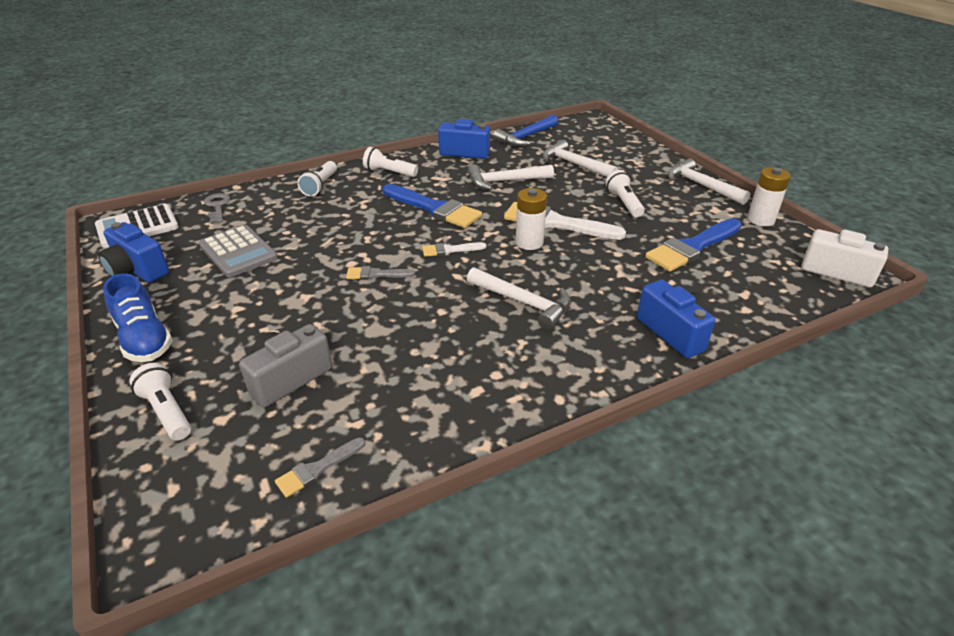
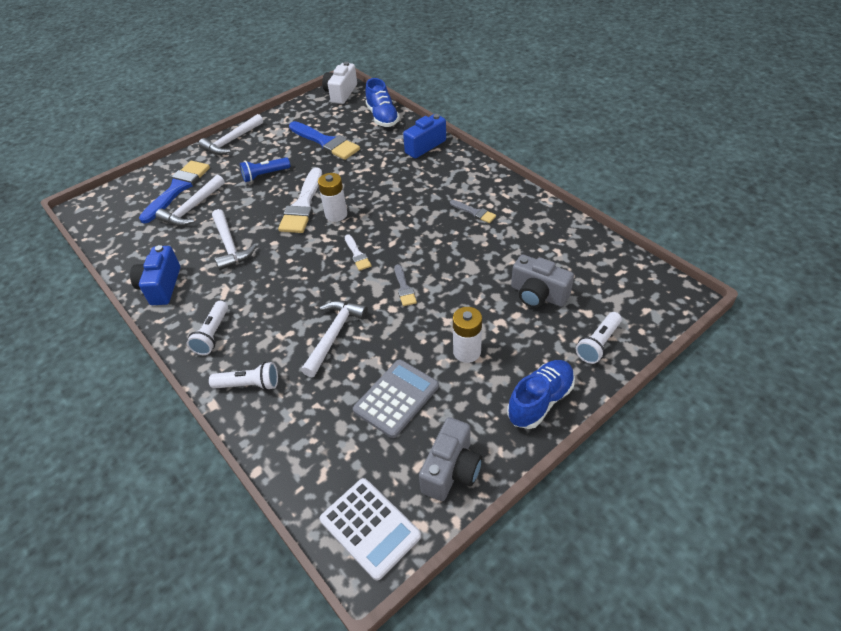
camera: 100 degrees left, 10 degrees up
blue camera [98,222,169,283] -> grey camera [419,417,482,501]
grey key [204,193,230,223] -> none
grey brush [275,437,366,498] -> grey brush moved to [450,200,496,223]
blue brush [383,184,482,228] -> blue brush moved to [139,161,210,224]
white hammer [467,267,571,330] -> white hammer moved to [301,301,368,377]
blue hammer [493,115,558,146] -> none
white flashlight [605,170,644,217] -> blue flashlight [240,157,290,182]
white battery [747,167,791,226] -> white battery moved to [453,307,482,363]
none -> blue shoe [366,78,400,127]

